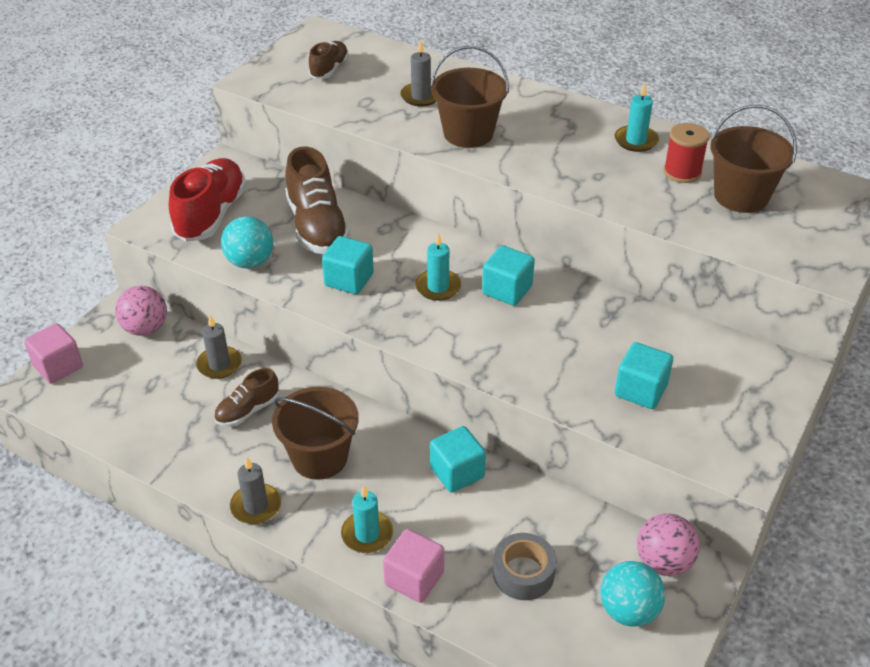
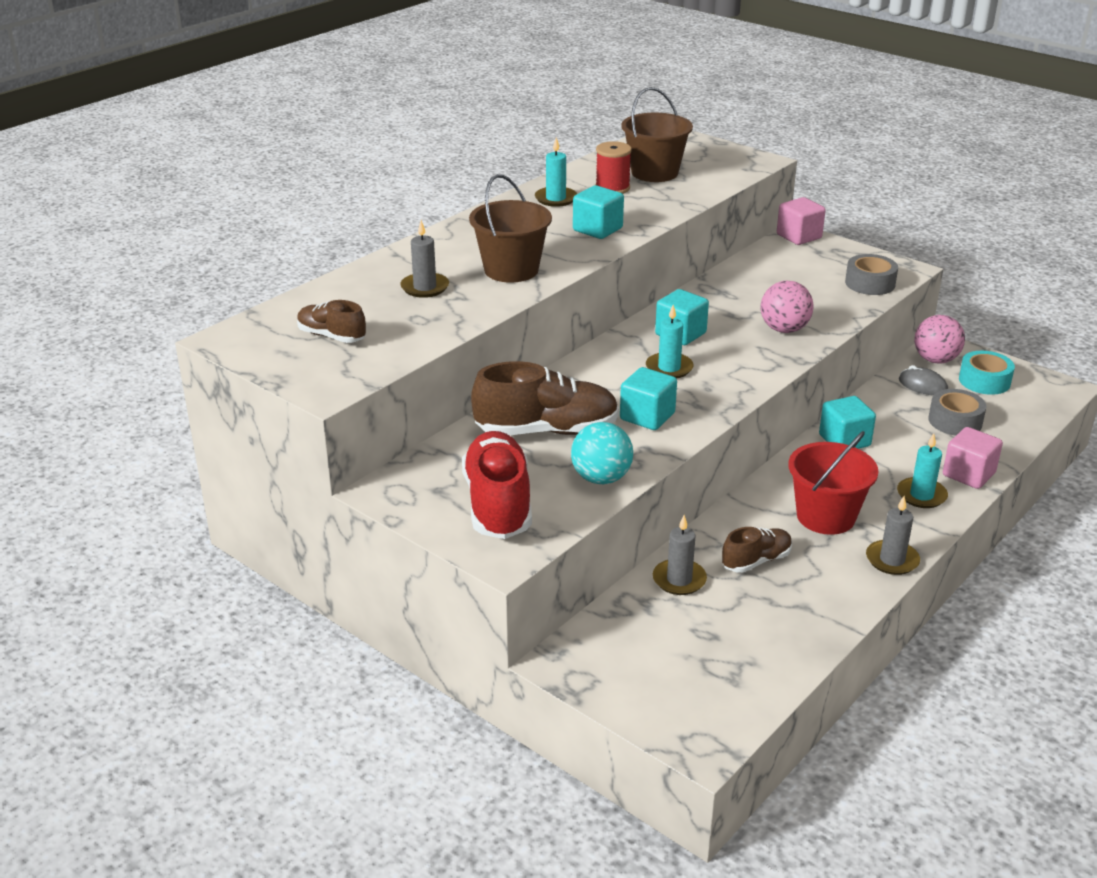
camera: 80 degrees left, 10 degrees down
pink cube [24,323,83,384] -> pink cube moved to [777,197,826,245]
pink ball [115,286,167,336] -> pink ball moved to [761,281,814,333]
red shoe [169,158,247,242] -> red shoe turned 60 degrees clockwise [462,431,532,539]
brown shoe [214,368,279,427] -> brown shoe turned 90 degrees counterclockwise [722,527,792,573]
brown bucket [272,387,359,480] -> red bucket [788,431,878,535]
turquoise ball [600,561,665,626] -> turquoise tape [959,351,1015,395]
turquoise cube [615,342,673,409] -> turquoise cube moved to [573,185,624,239]
none -> grey tape [845,254,898,295]
none -> grey mouse [899,365,948,395]

